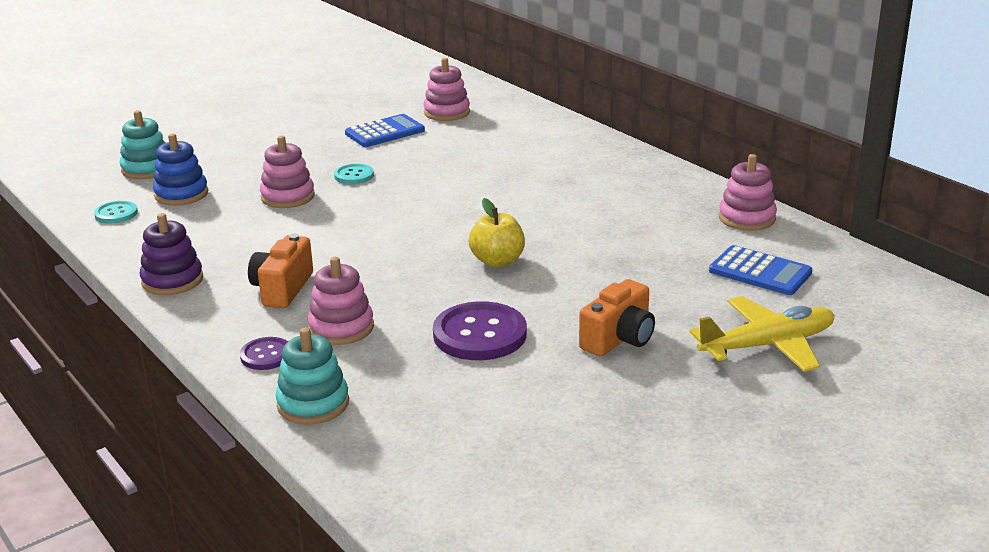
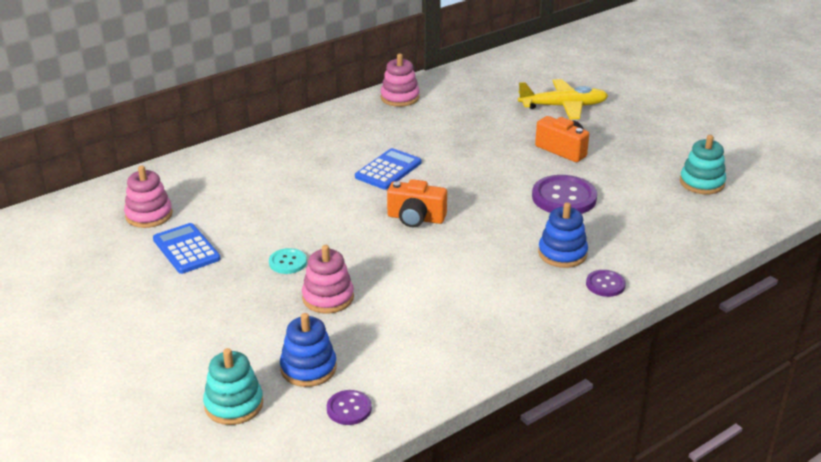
camera: 90 degrees left, 5 degrees up
turquoise button [94,201,138,224] -> purple button [327,390,372,425]
purple stacking toy [140,213,203,295] -> none
orange camera [248,233,313,308] -> orange camera moved to [387,179,447,227]
turquoise stacking toy [276,328,349,425] -> turquoise stacking toy moved to [680,135,726,194]
pink stacking toy [307,257,374,345] -> blue stacking toy [538,202,588,268]
yellow apple [469,198,525,267] -> none
yellow plane [690,296,835,372] -> yellow plane turned 105 degrees clockwise [518,79,608,120]
blue calculator [709,245,812,295] -> blue calculator moved to [355,148,421,189]

